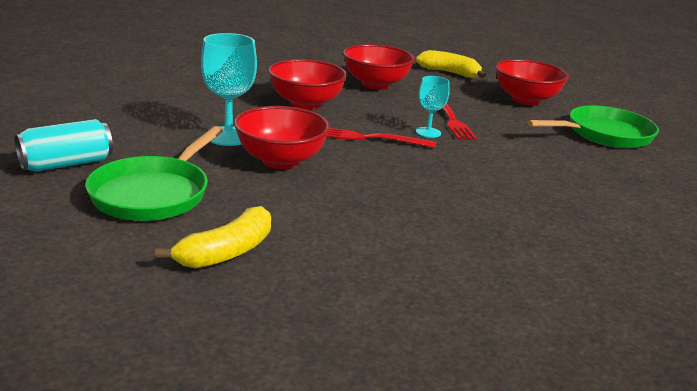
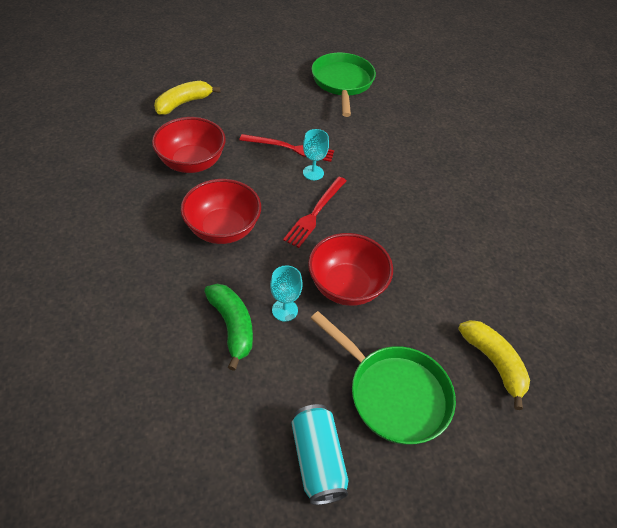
camera: 70 degrees left, 25 degrees up
turquoise goblet [201,33,257,146] -> turquoise goblet [270,265,303,322], size x0.60
red bowl [495,59,569,105] -> none
none -> green banana [204,284,253,371]

